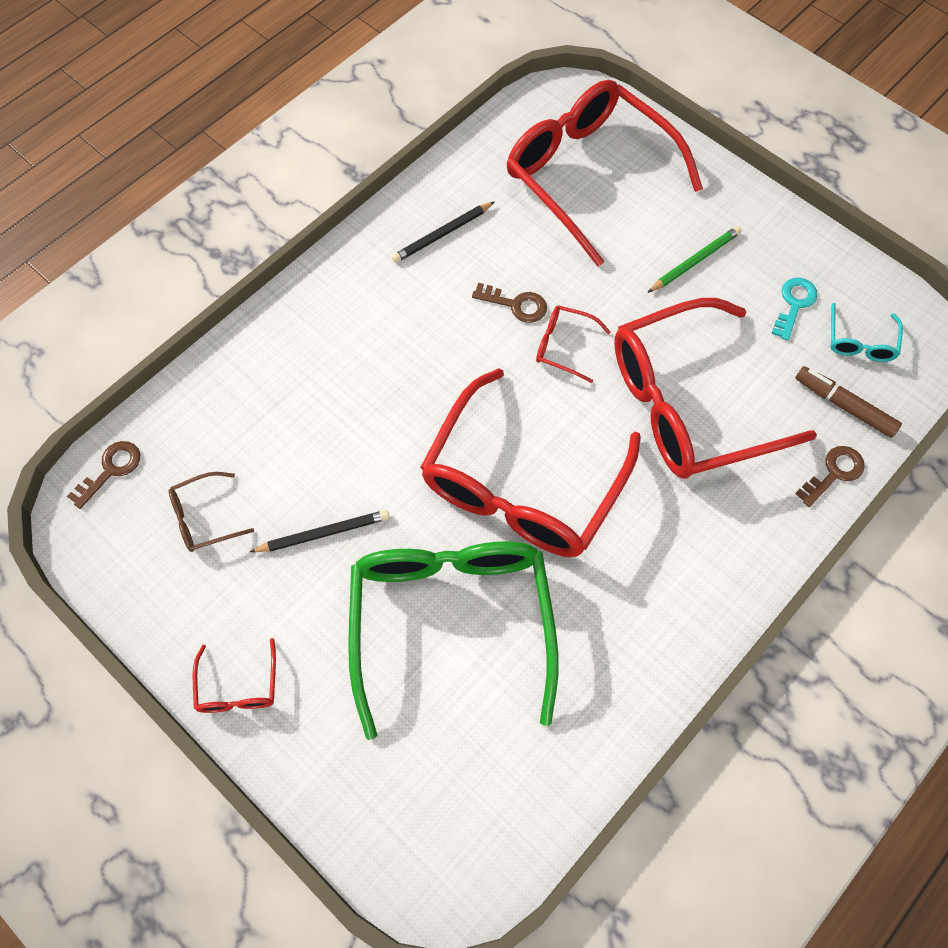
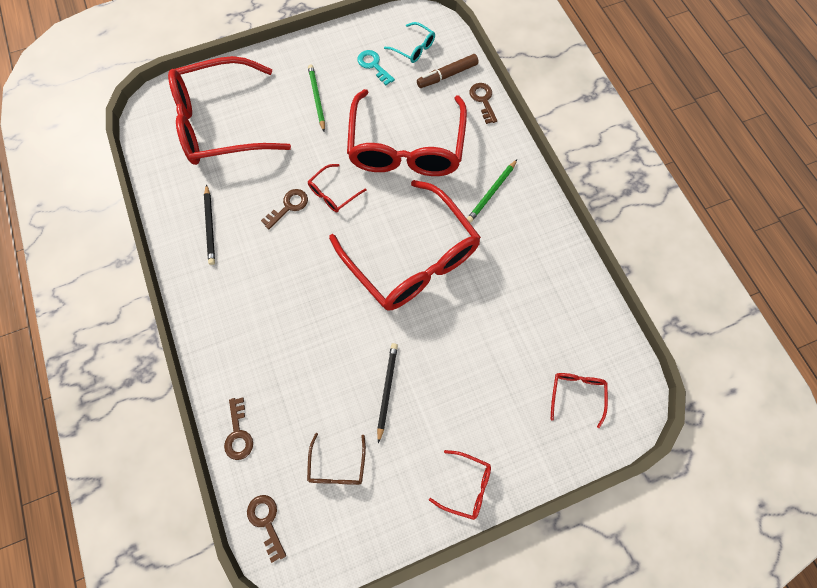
camera: 65 degrees left, 5 degrees up
green glasses [348,541,559,740] -> none
none -> brown key [224,398,253,460]
none -> green pencil [467,160,517,223]
none -> red glasses [550,373,608,428]

